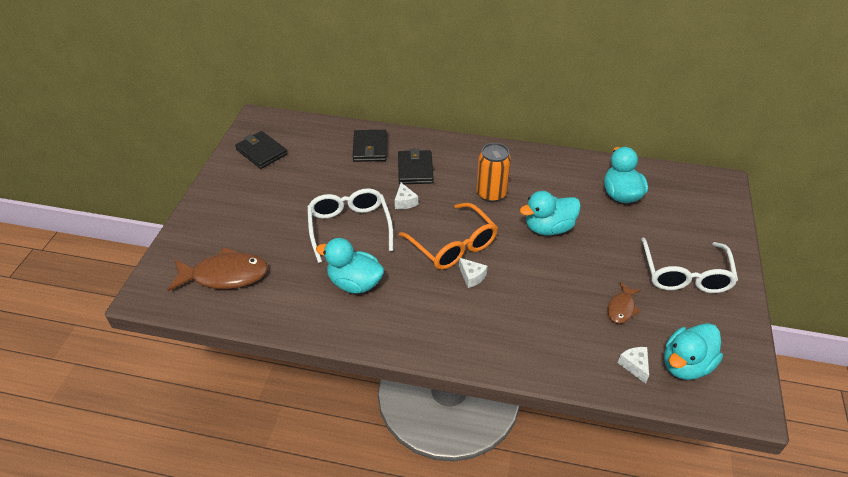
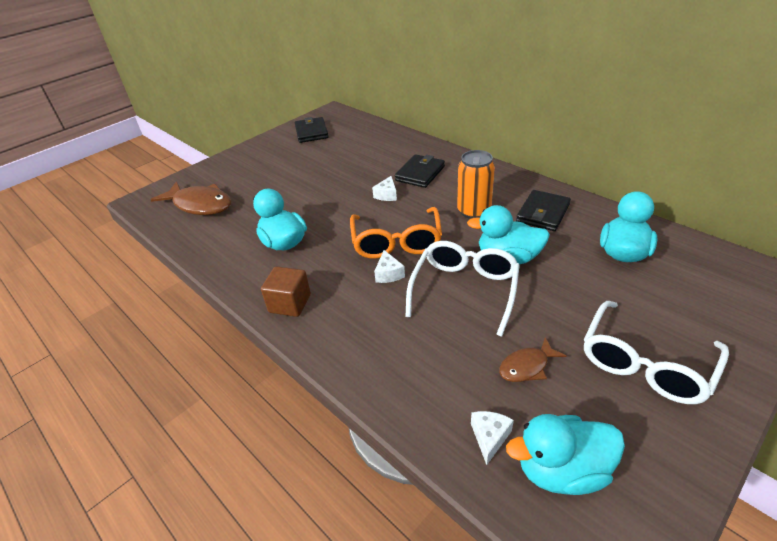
camera: 35 degrees right, 5 degrees down
white glasses [307,189,393,263] -> white glasses moved to [405,241,520,337]
black wallet [353,130,387,162] -> black wallet moved to [516,190,571,231]
none -> brown cube [261,266,311,317]

